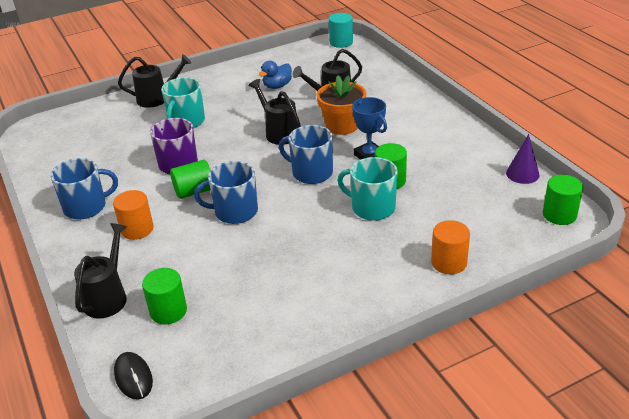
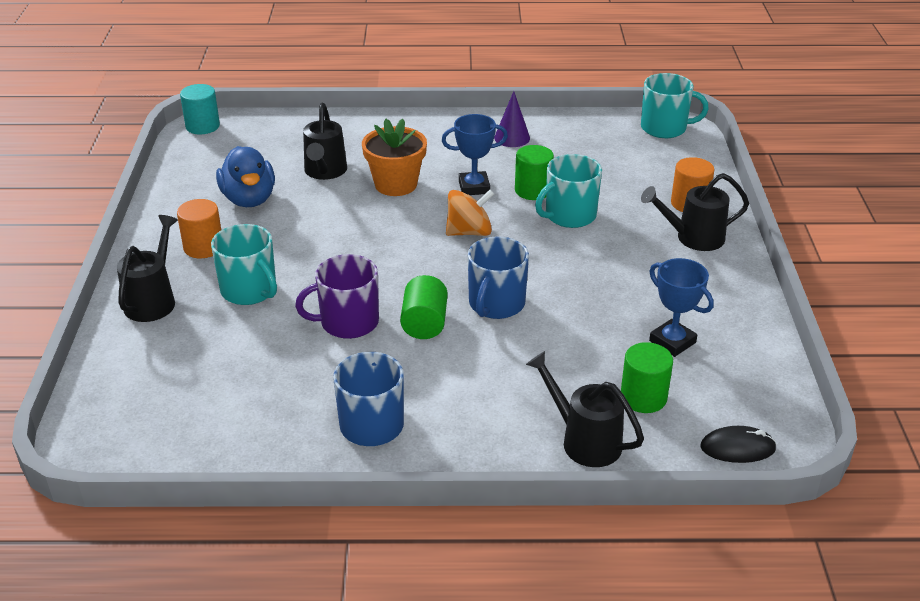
camera: 65 degrees left, 0 degrees up
orange cylinder [113,190,154,240] -> orange cylinder moved to [177,199,221,258]
black watering can [248,79,301,145] -> black watering can moved to [641,173,749,251]
blue duck [259,61,292,89] -> blue duck [216,146,275,207], size x1.51
blue mug [279,125,333,184] -> orange spinning top [446,190,494,236]
purple cone [506,134,540,184] -> purple cone moved to [494,91,530,147]
green cylinder [543,175,583,225] -> turquoise mug [641,73,709,138]
none -> blue trophy [649,258,714,357]

